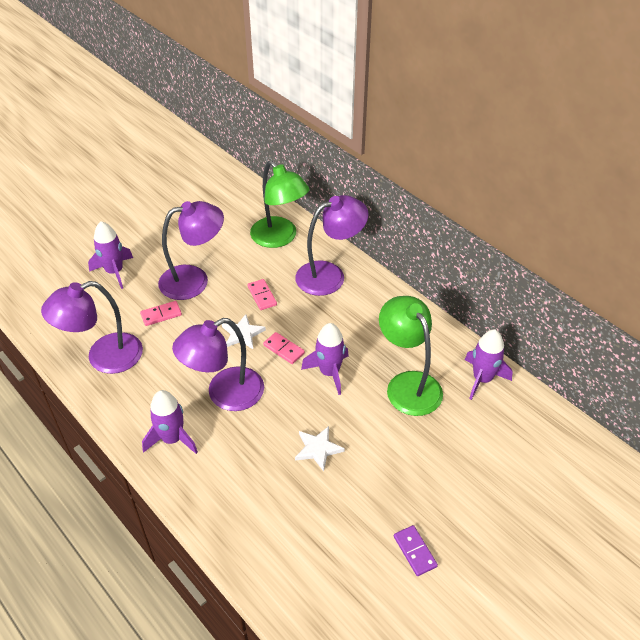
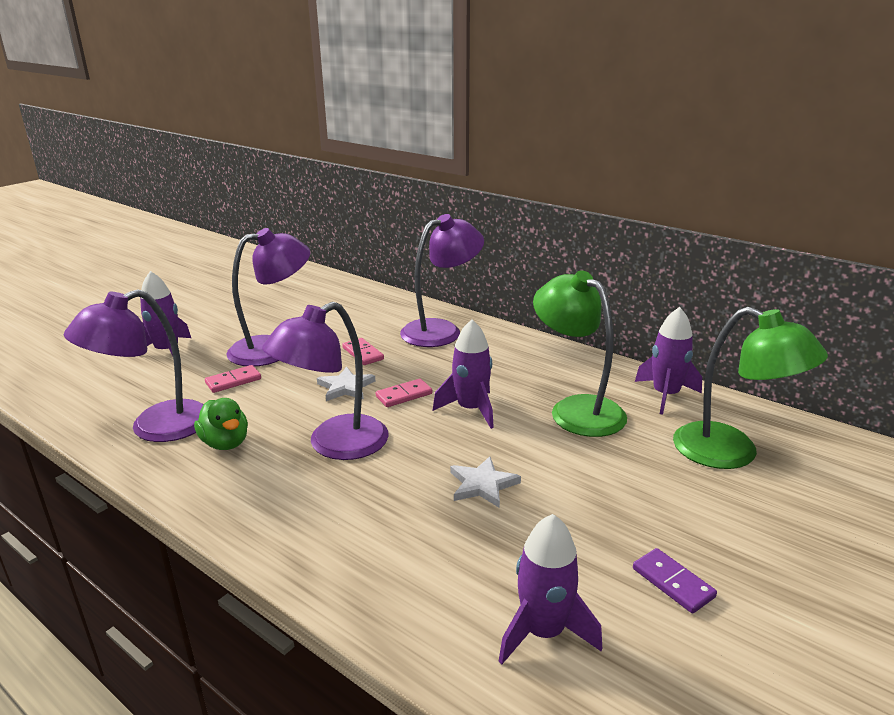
camera: 10 degrees left, 20 degrees down
purple rocket [142,390,198,454] -> purple rocket moved to [499,514,602,664]
green lamp [250,161,310,248] -> green lamp moved to [673,307,828,469]
pink domino [263,332,305,364] -> pink domino turned 60 degrees counterclockwise [376,379,432,407]
none -> green duck [194,398,248,450]

